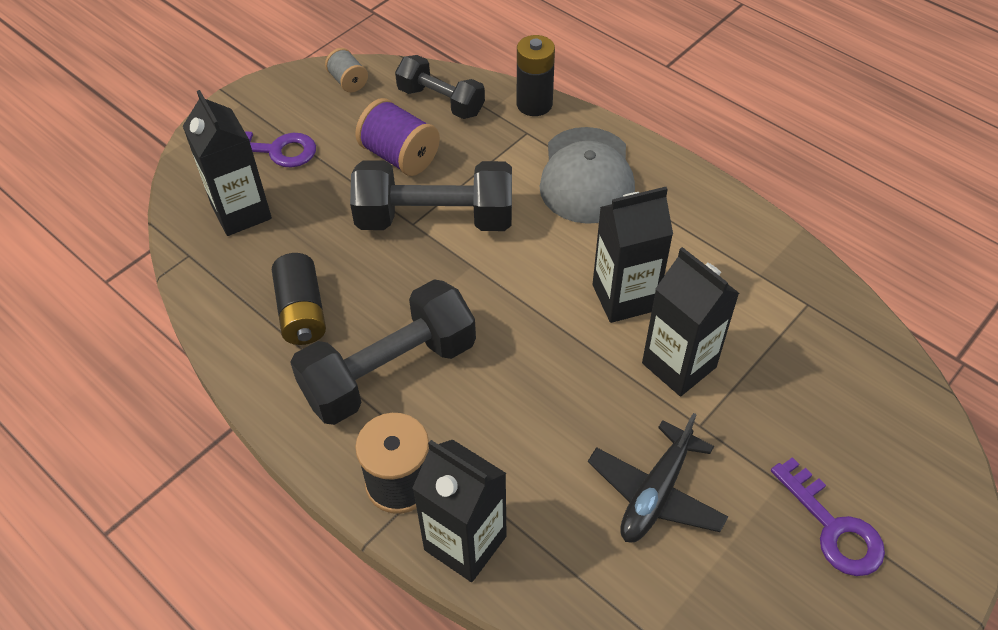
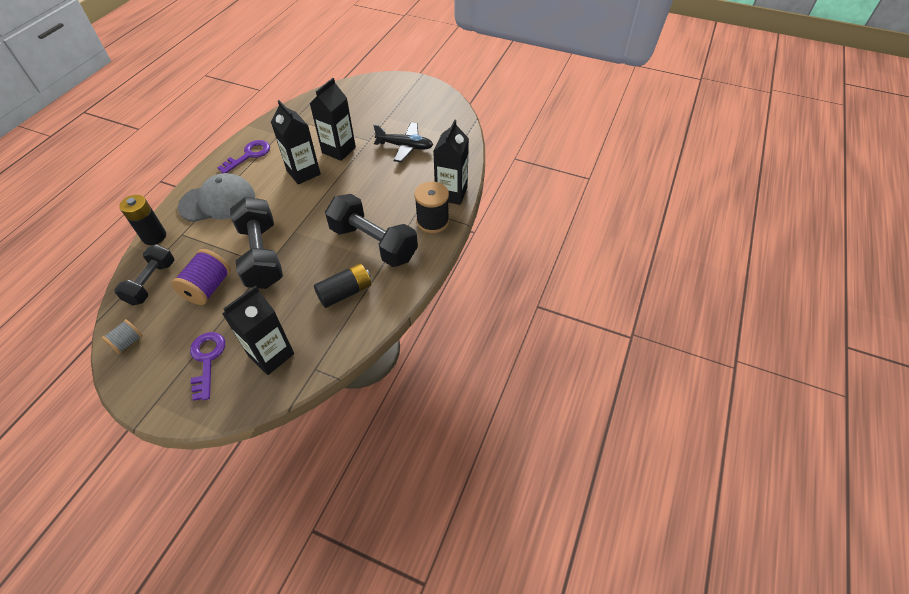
camera: 110 degrees left, 0 degrees up
purple key [771,457,885,576] -> purple key moved to [217,140,270,173]

